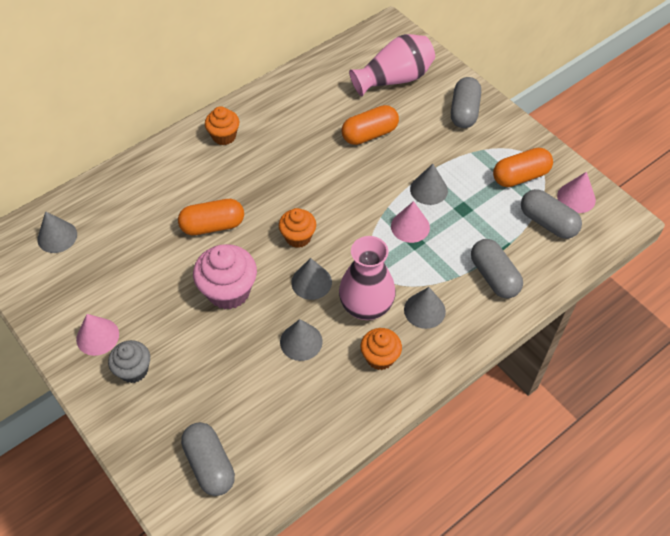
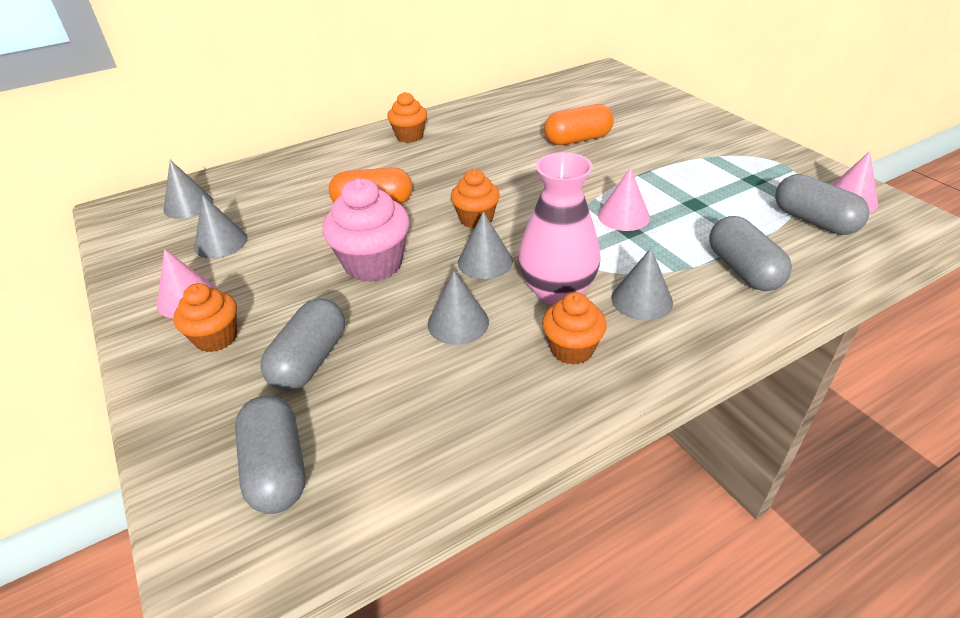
camera: 10 degrees right, 15 degrees down
grey cupcake [108,340,150,383] -> orange cupcake [173,283,237,352]
pink vase [349,34,435,96] -> none
grey cone [410,164,448,205] -> grey cone moved to [194,195,247,258]
grey capsule [451,77,481,128] -> grey capsule moved to [260,298,345,391]
orange capsule [493,148,553,187] -> none

